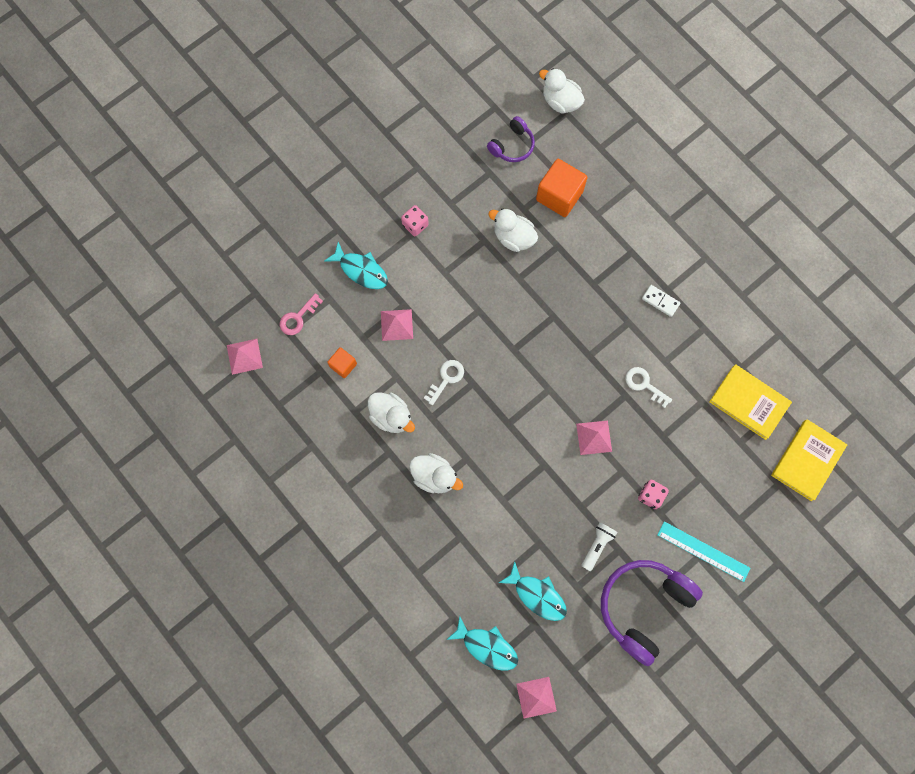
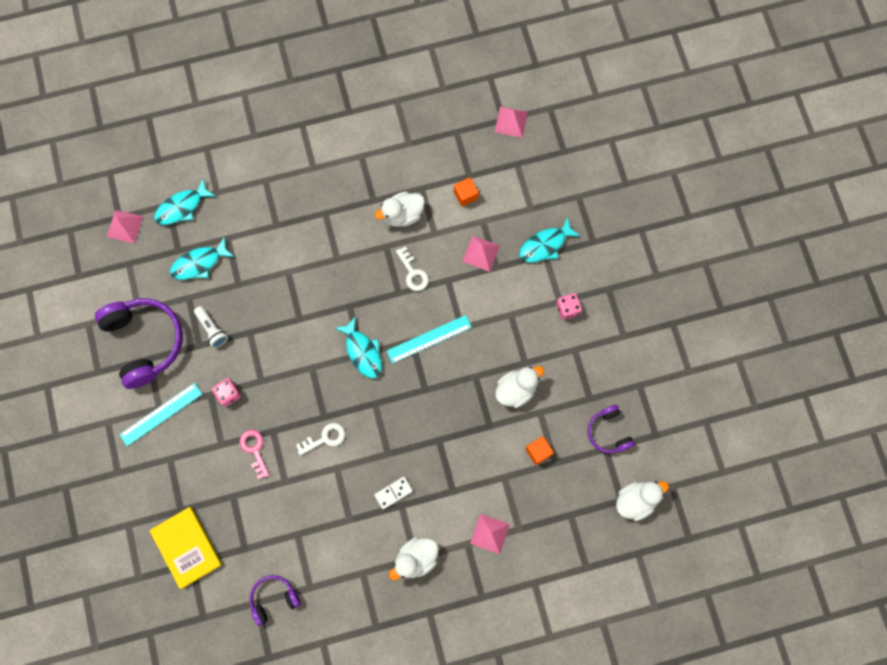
camera: 115 degrees right, 0 degrees up
pink key [280,293,323,335] -> pink key moved to [240,430,269,479]
white duck [409,453,463,493] -> white duck moved to [389,537,439,580]
orange cube [536,159,588,217] -> orange cube [526,436,554,465], size x0.54
pink pyramid [576,421,612,455] -> pink pyramid moved to [470,514,510,554]
yellow book [709,364,792,440] -> none
none -> purple headphones [250,575,301,626]
none -> turquoise fish [334,316,382,379]
none -> turquoise ruler [387,315,472,364]

